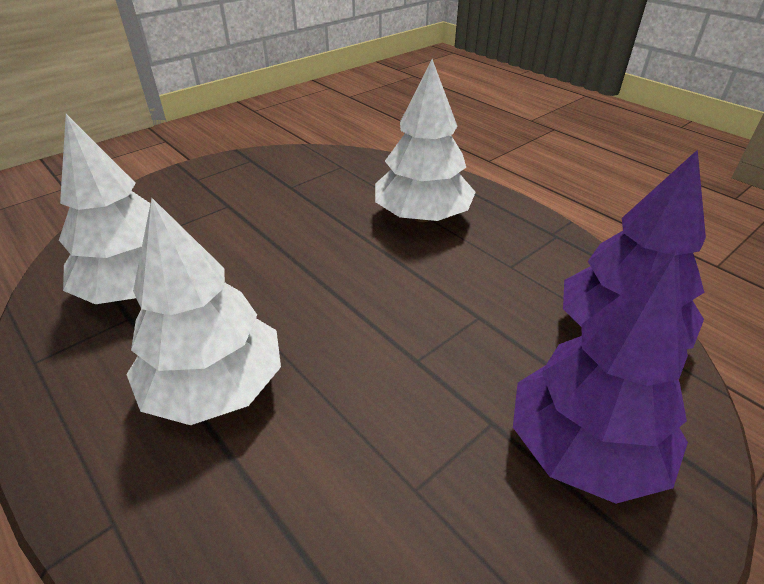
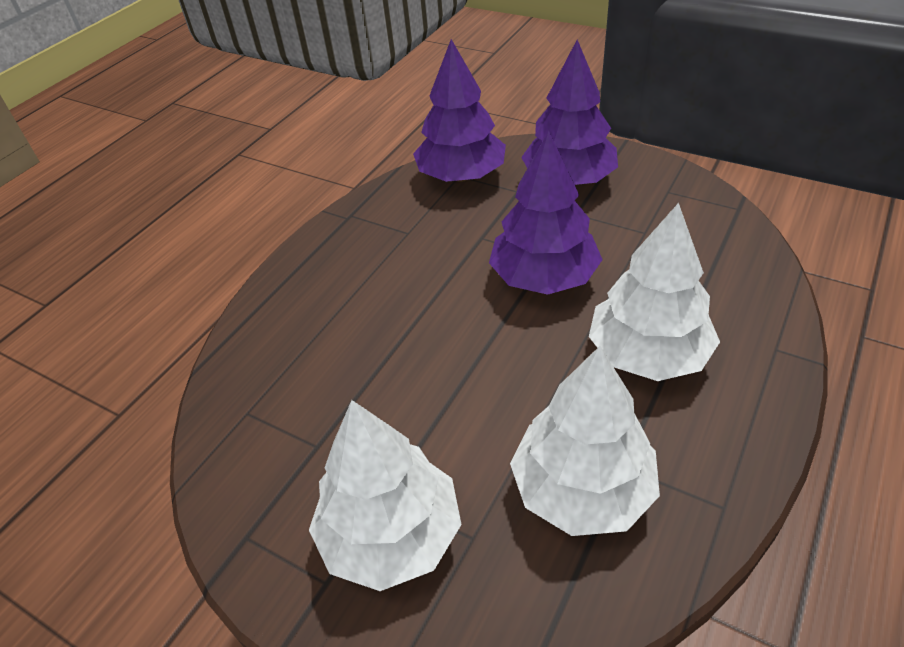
camera: 105 degrees left, 5 degrees up
white tree [375,59,476,222] -> white tree moved to [309,400,462,591]
none -> purple tree [489,131,603,295]

